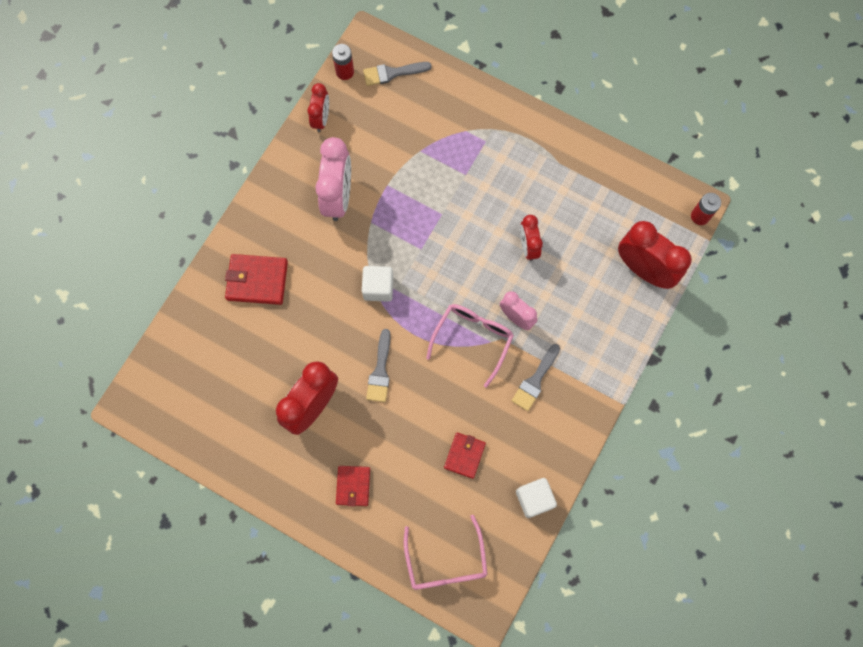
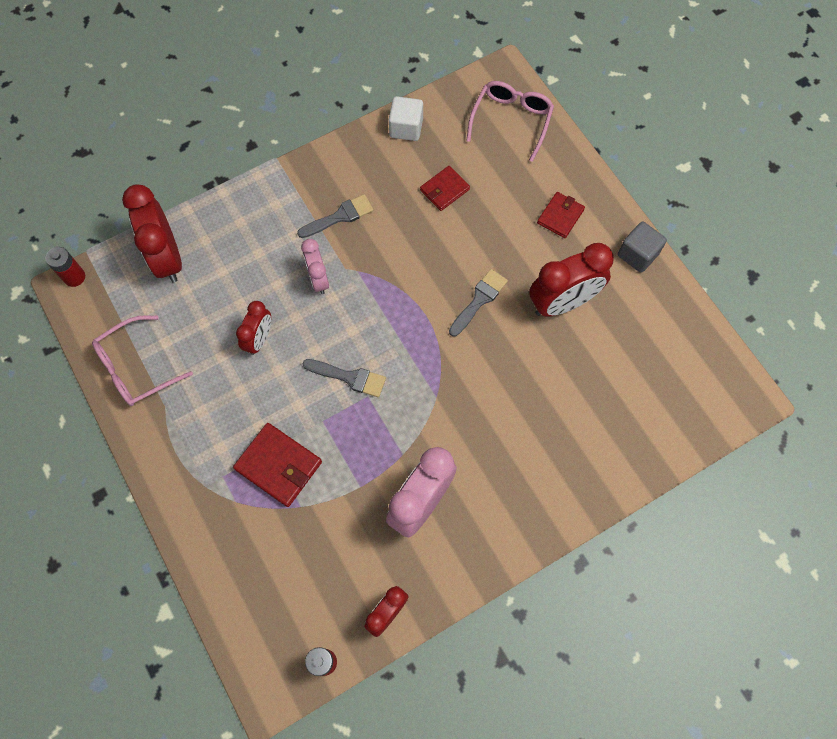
camera: 150 degrees left, 5 degrees down
red wallet [225,254,288,305] -> red wallet moved to [233,423,322,507]
white cube [362,266,393,302] -> none
grey brush [363,62,432,86] -> grey brush moved to [303,359,386,397]
pink glasses [426,304,514,388] -> pink glasses moved to [92,315,193,406]
none -> grey cube [618,222,667,273]

